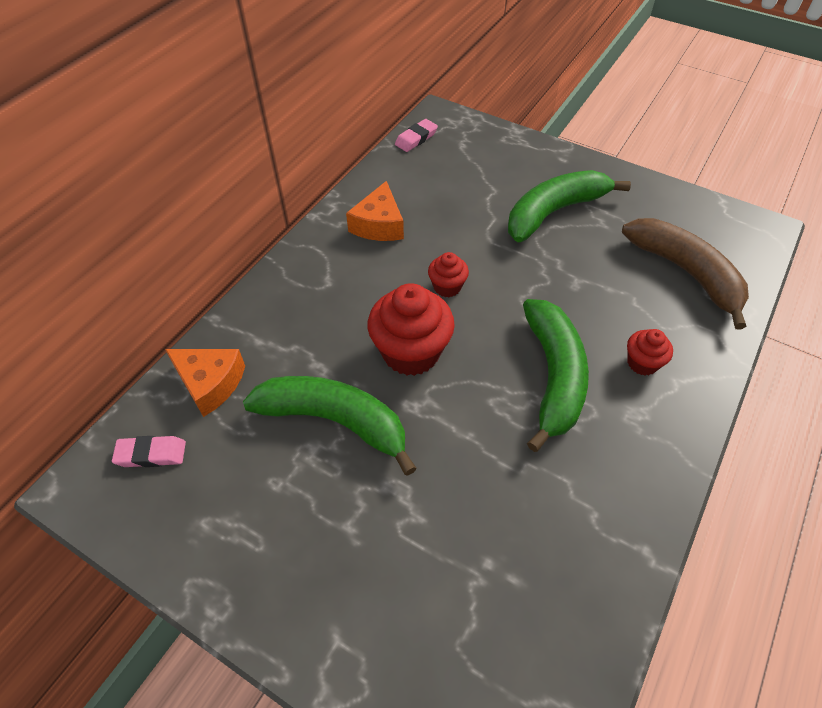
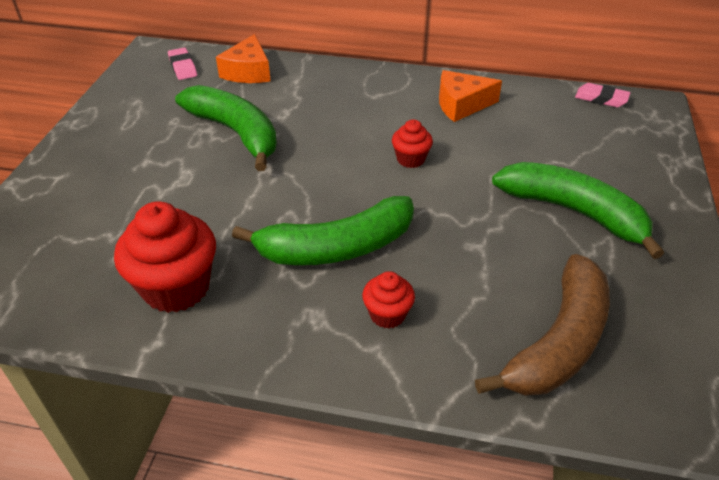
camera: 70 degrees right, 10 degrees down
green banana [243,376,417,476] -> green banana turned 45 degrees counterclockwise [175,85,277,171]
red cupcake [368,283,455,376] -> red cupcake moved to [114,201,216,313]

